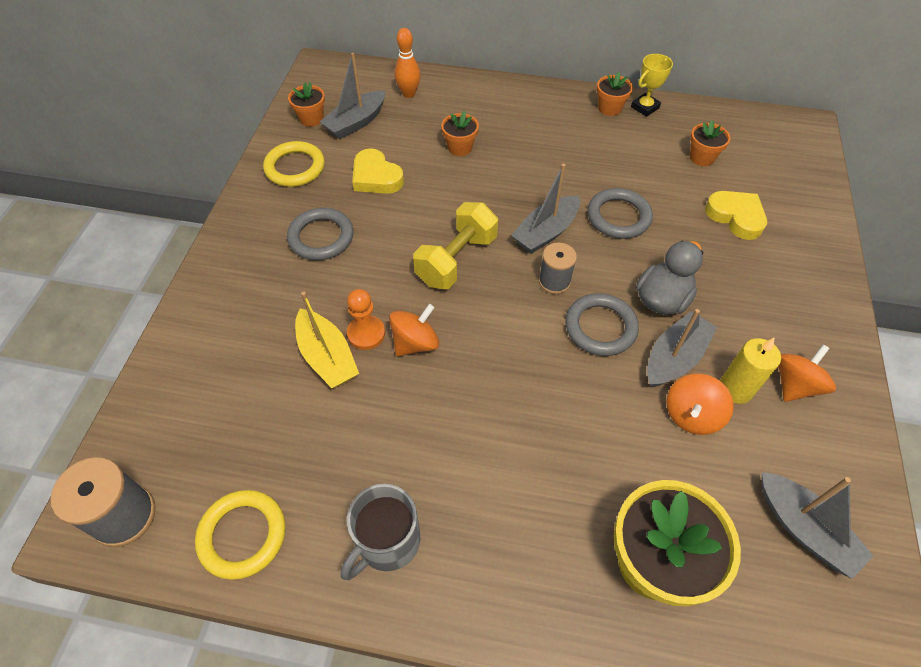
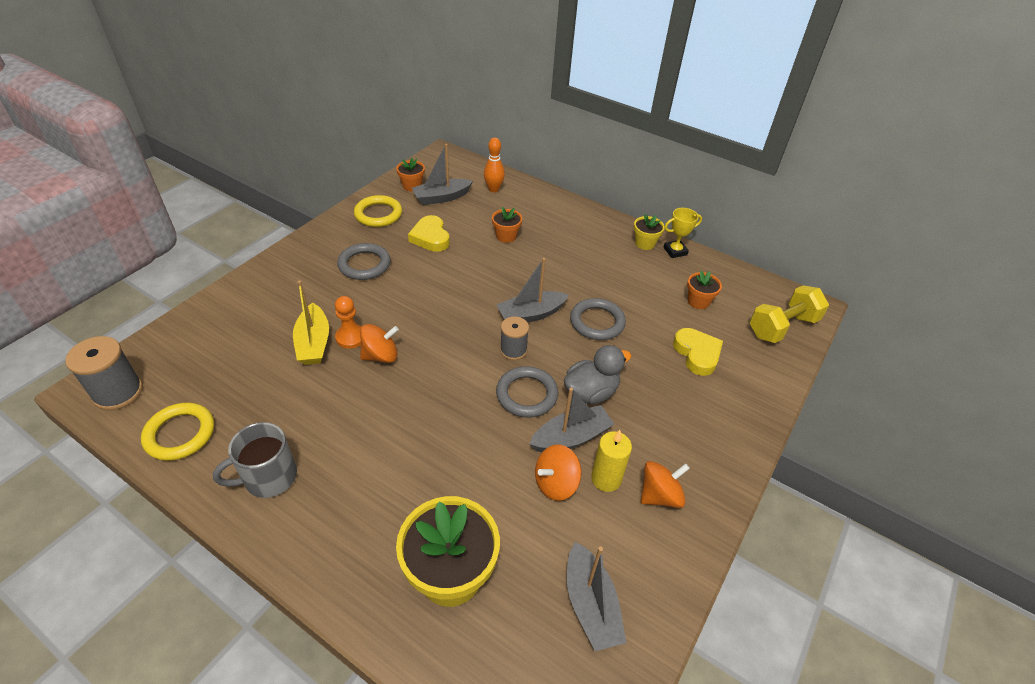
camera: 20 degrees right, 10 degrees down
yellow dumbbell [413,202,498,289] -> yellow dumbbell moved to [750,286,829,343]
orange flower pot [597,72,633,116] -> yellow flower pot [634,214,665,250]

